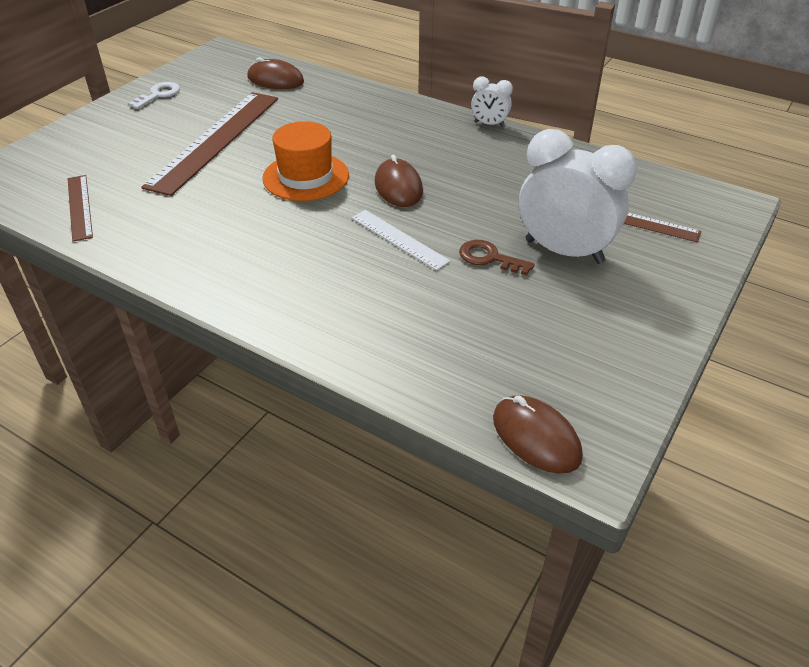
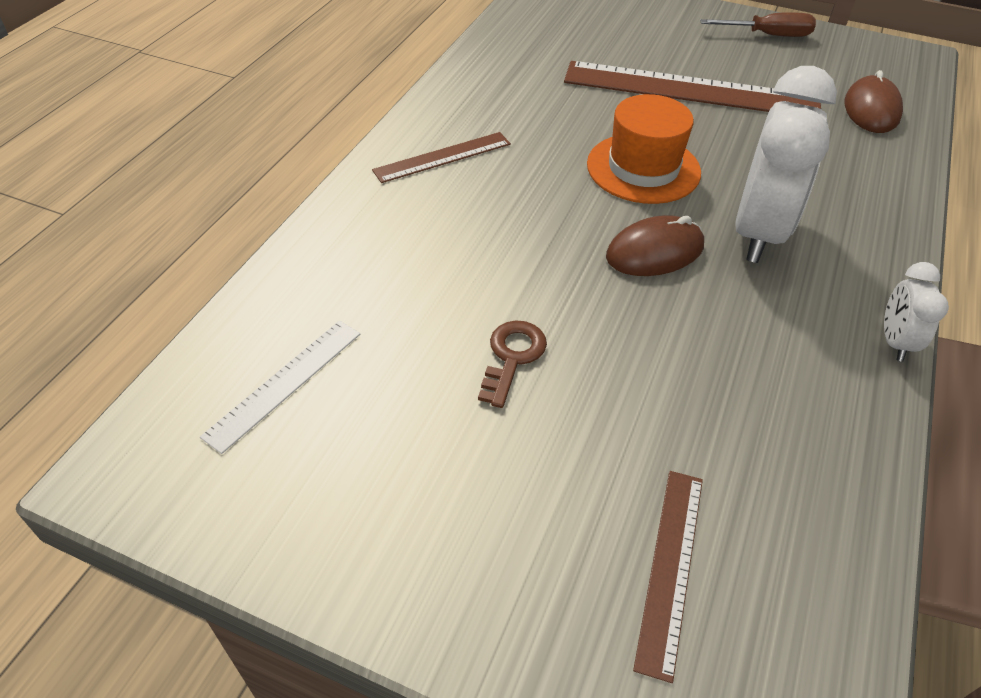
camera: 80 degrees right, 5 degrees up
brown ruler [68,175,93,242] -> brown ruler moved to [372,132,511,183]
white key [128,82,180,109] -> brown screwdriver [700,12,816,37]
white ruler [352,210,450,270] -> white ruler moved to [200,321,360,454]
brown mouse [493,395,583,474] -> none
white clock [519,129,637,264] -> white clock moved to [735,66,837,263]

